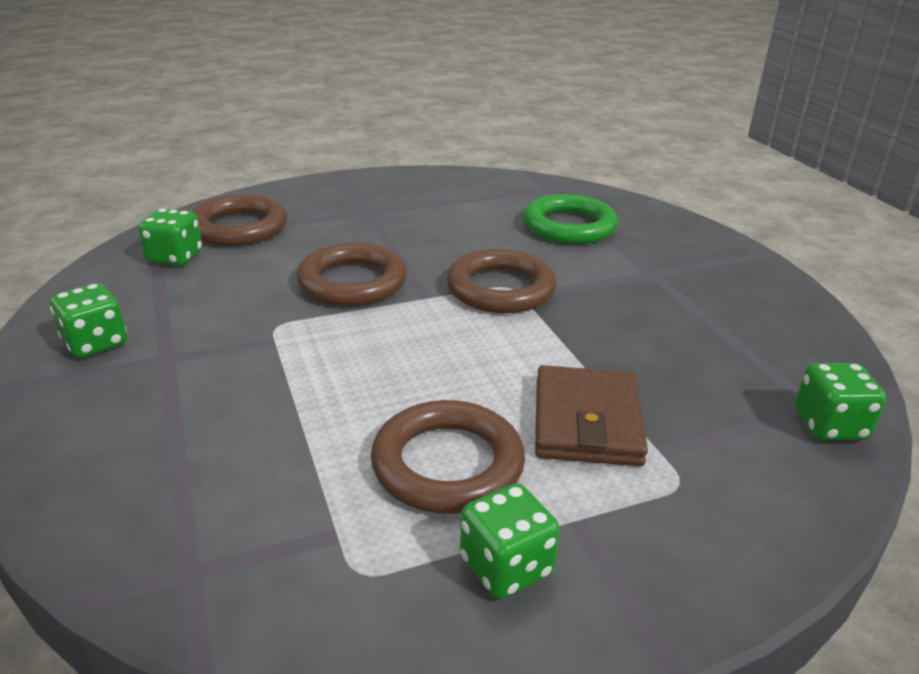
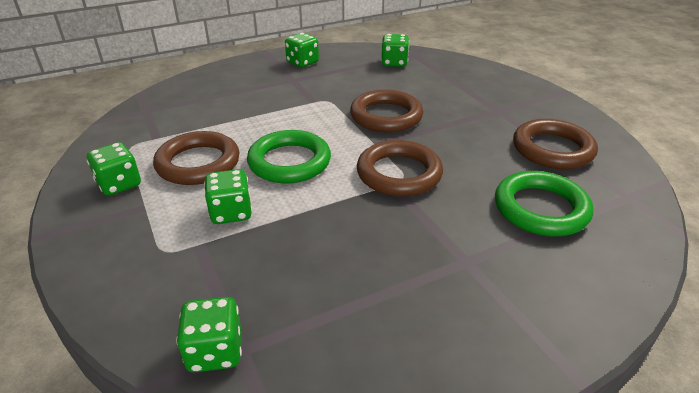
camera: 85 degrees right, 5 degrees up
brown ring [192,194,287,246] -> brown ring moved to [513,119,598,169]
brown wallet [535,365,648,466] -> green dice [204,169,252,224]
none -> green ring [247,130,331,184]

